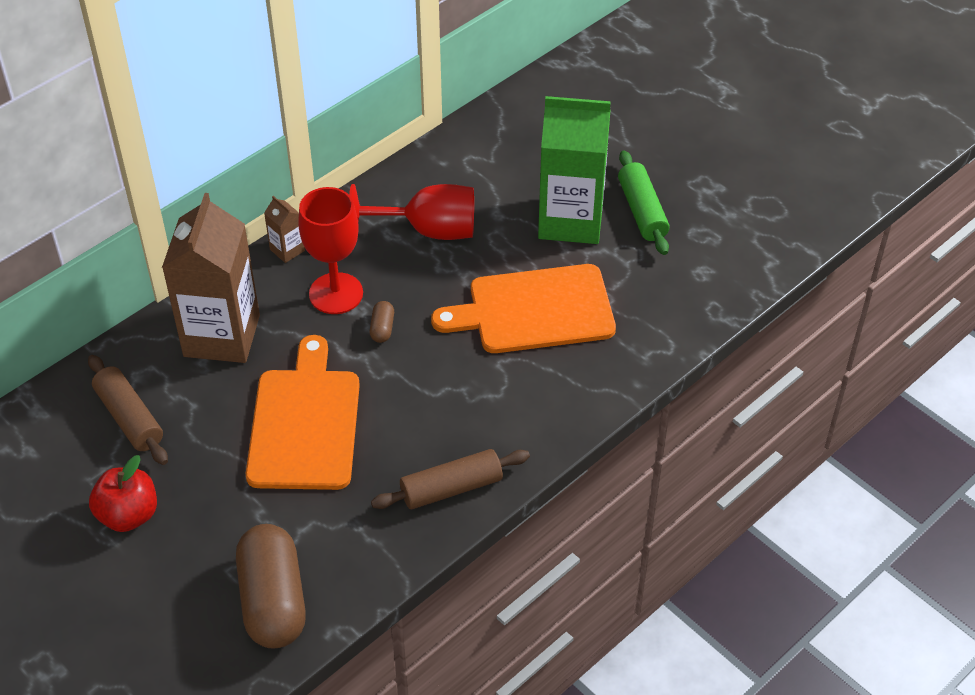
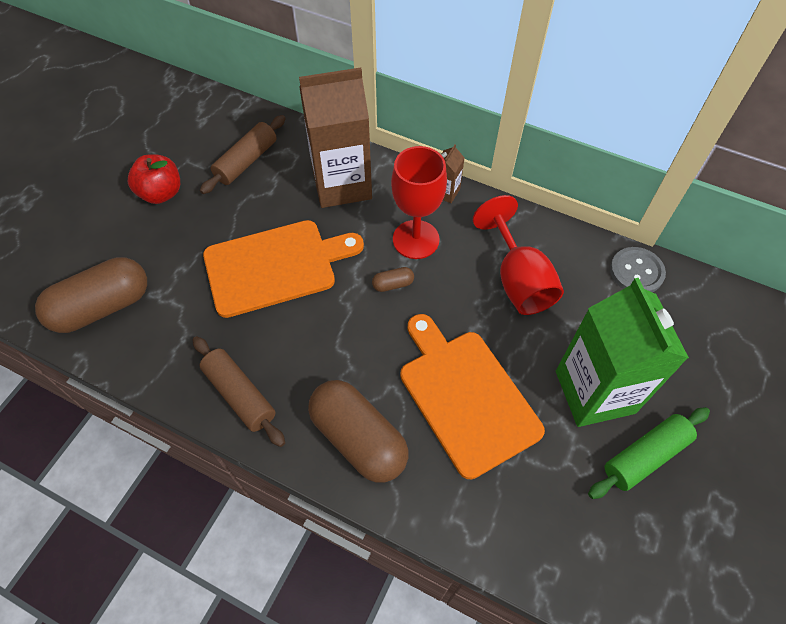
camera: 70 degrees right, 10 degrees up
none -> brown capsule [308,380,408,483]
none -> grey button [610,247,666,292]

